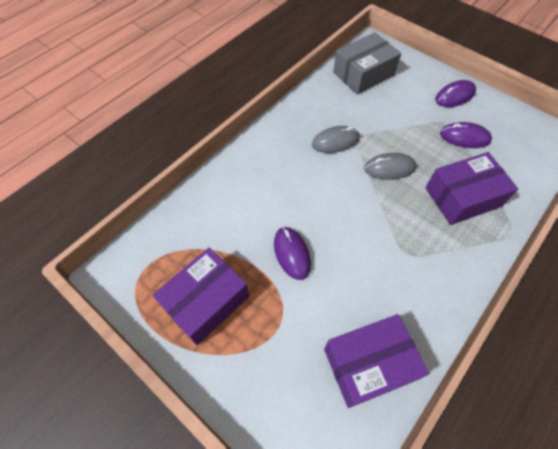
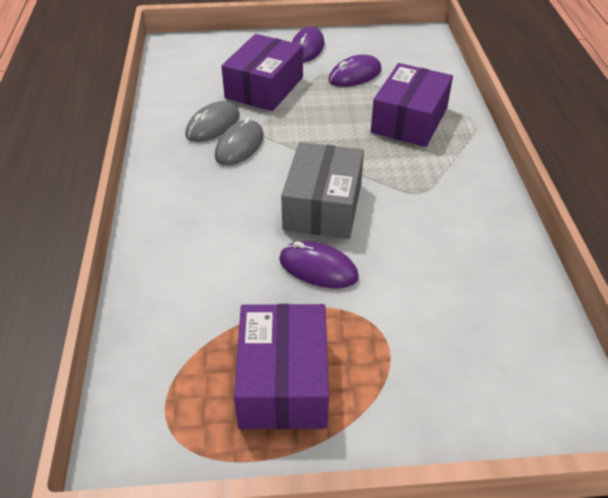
camera: 45 degrees left, 15 degrees down
purple box [324,314,429,408] -> purple box moved to [221,34,303,111]
grey box [333,32,401,95] -> grey box moved to [281,142,364,239]
grey mouse [364,153,416,180] -> grey mouse moved to [185,101,240,142]

